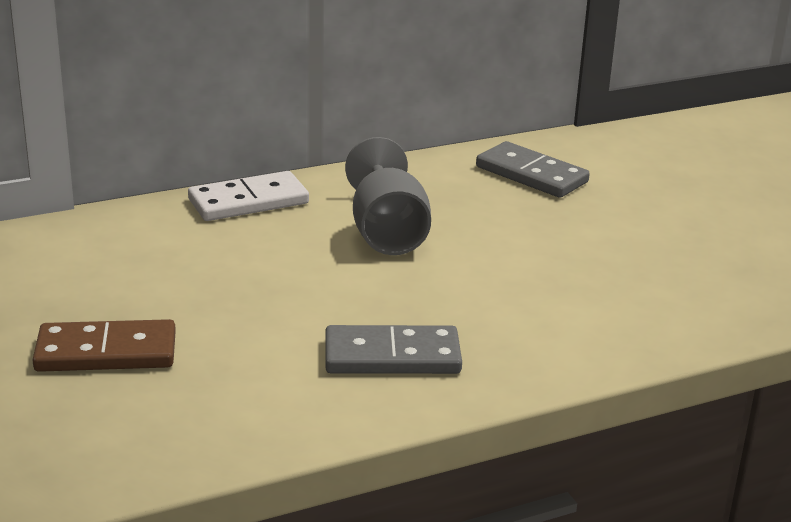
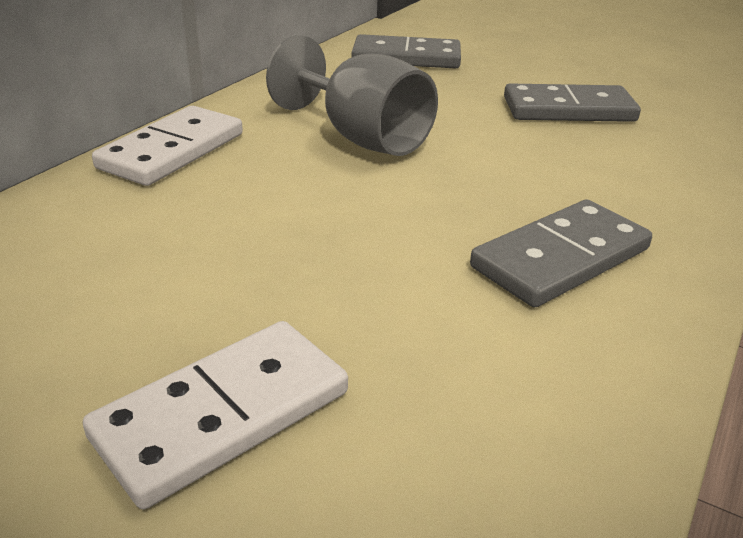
camera: 35 degrees left, 5 degrees up
brown domino [32,319,176,372] -> white domino [83,321,348,509]
none -> grey domino [504,84,641,122]

